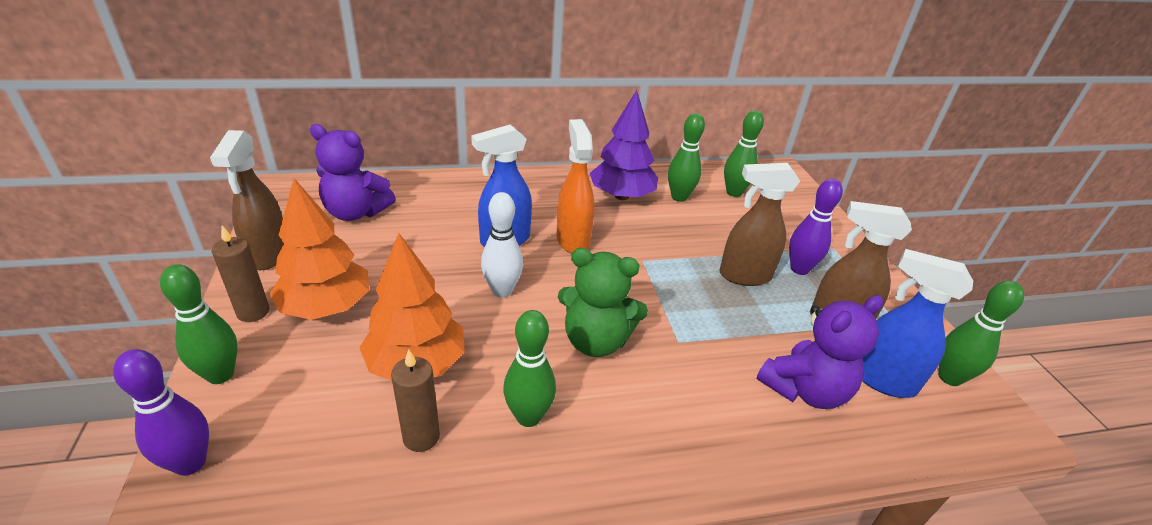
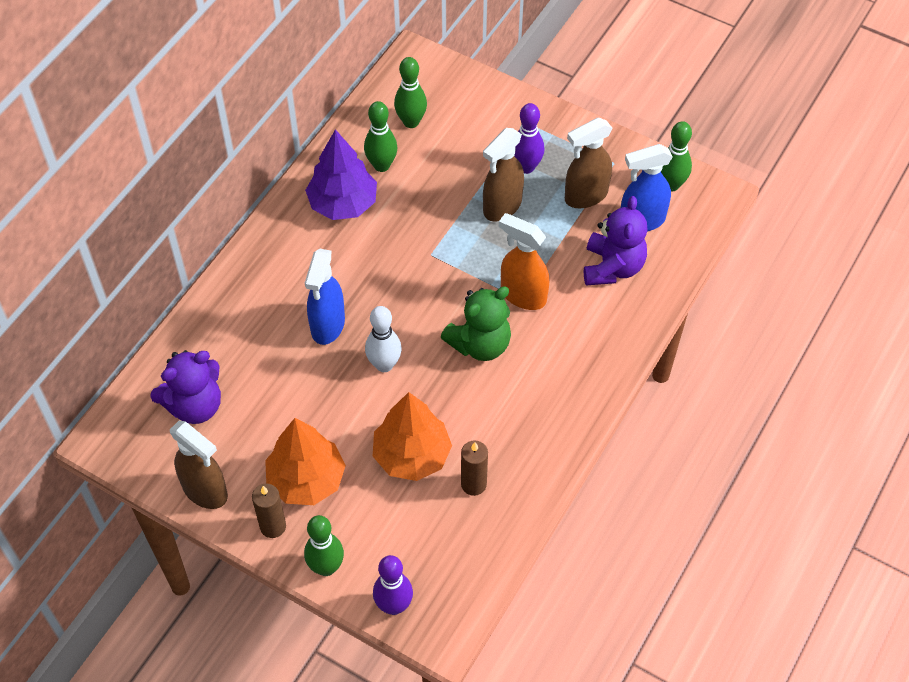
camera: 45 degrees left, 20 degrees up
green bowling pin [503,310,556,427] -> none
orange spray bottle [556,119,595,253] -> orange spray bottle moved to [499,213,549,310]

